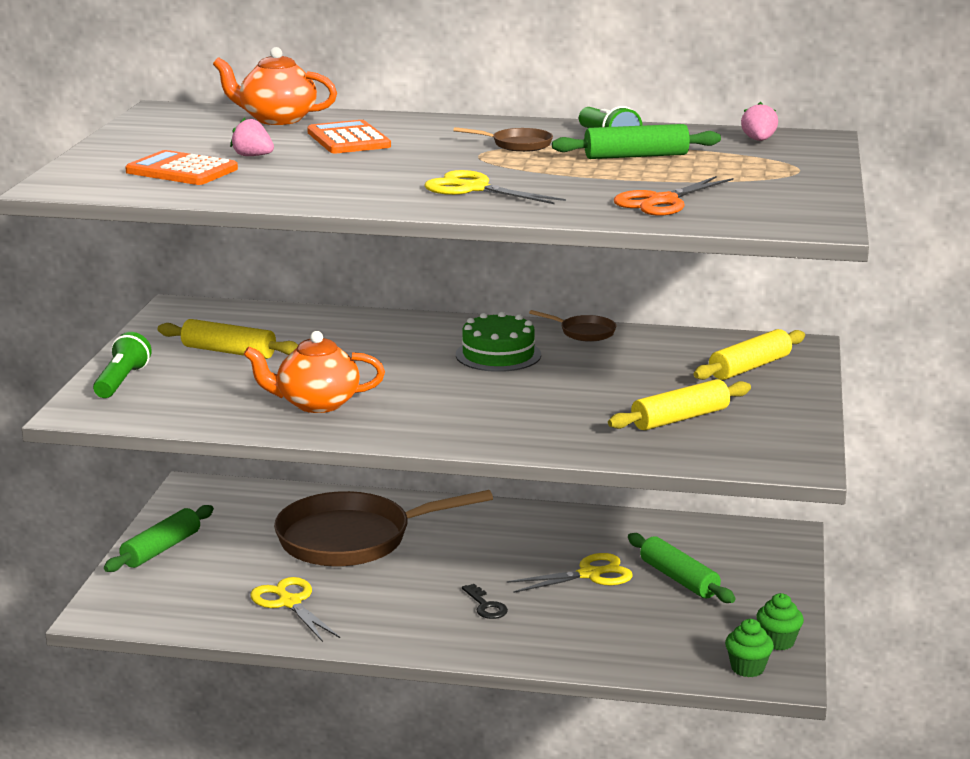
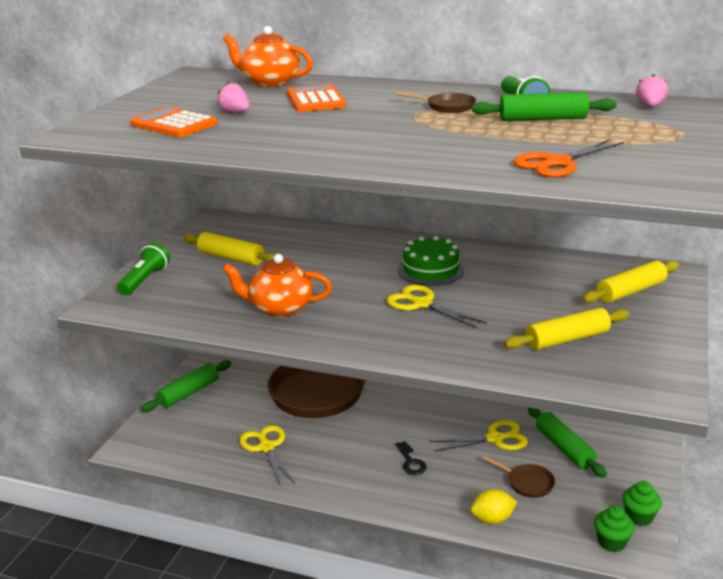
camera: 10 degrees right, 5 degrees up
yellow scissors [424,170,566,204] -> yellow scissors moved to [387,285,487,328]
brown pan [529,310,616,342] -> brown pan moved to [483,456,555,498]
none -> yellow lemon [471,489,517,524]

